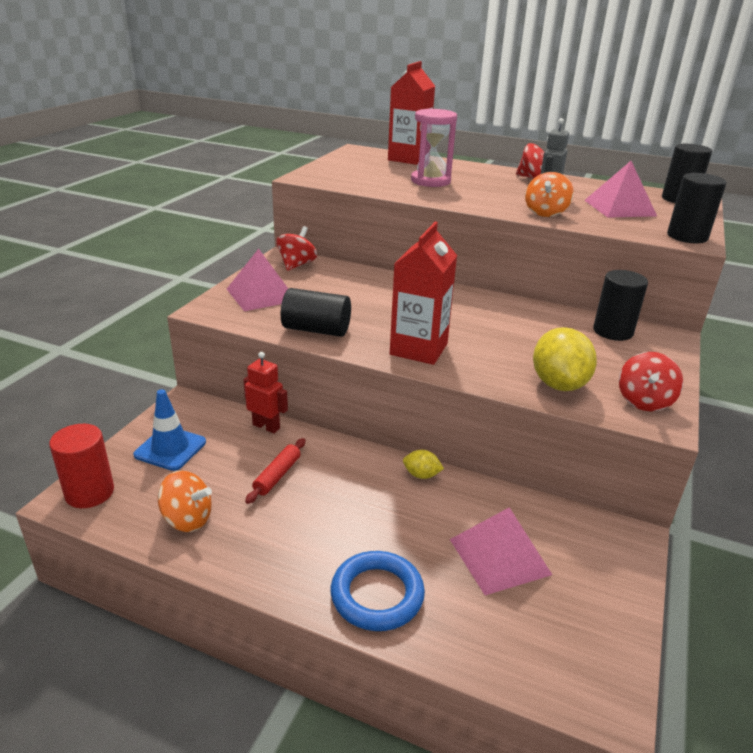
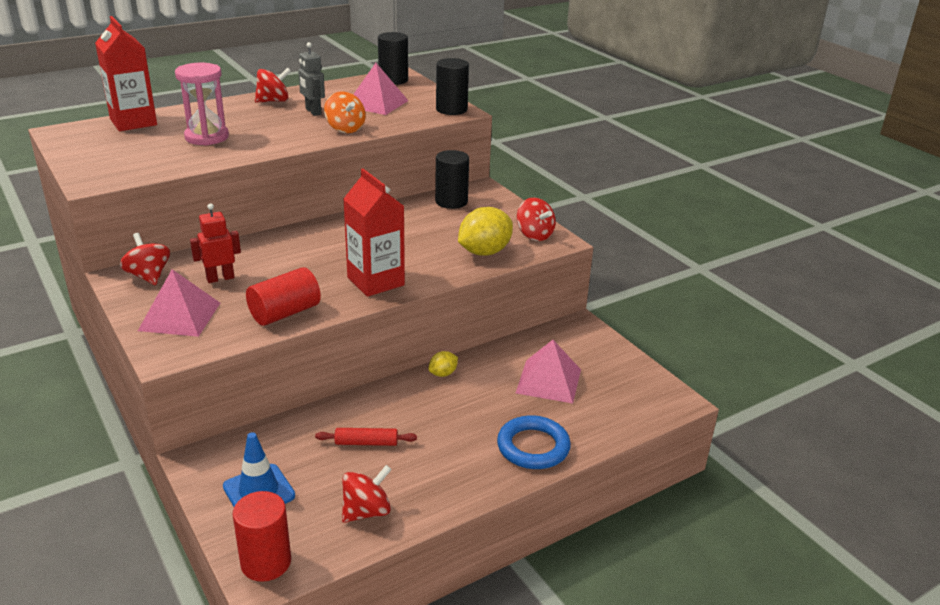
camera: 55 degrees left, 0 degrees up
orange spinning top [158,470,212,532] -> red spinning top [342,465,392,523]
red robot [243,352,288,433] -> red robot moved to [190,203,241,283]
red rolling pin [245,438,305,504] -> red rolling pin turned 60 degrees counterclockwise [315,428,417,446]
black cylinder [281,288,351,337] -> red cylinder [246,267,321,326]
yellow lemon [533,327,597,391] -> yellow lemon turned 75 degrees counterclockwise [458,207,513,256]

